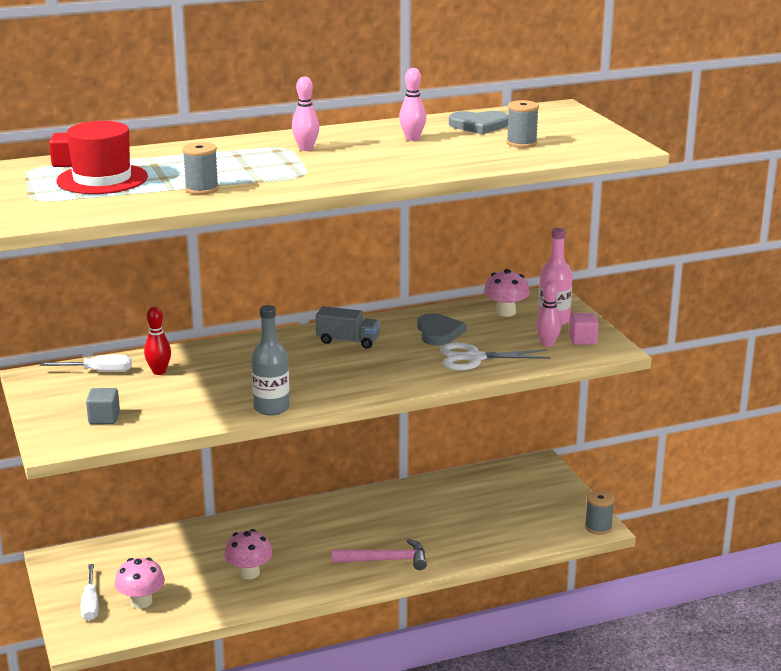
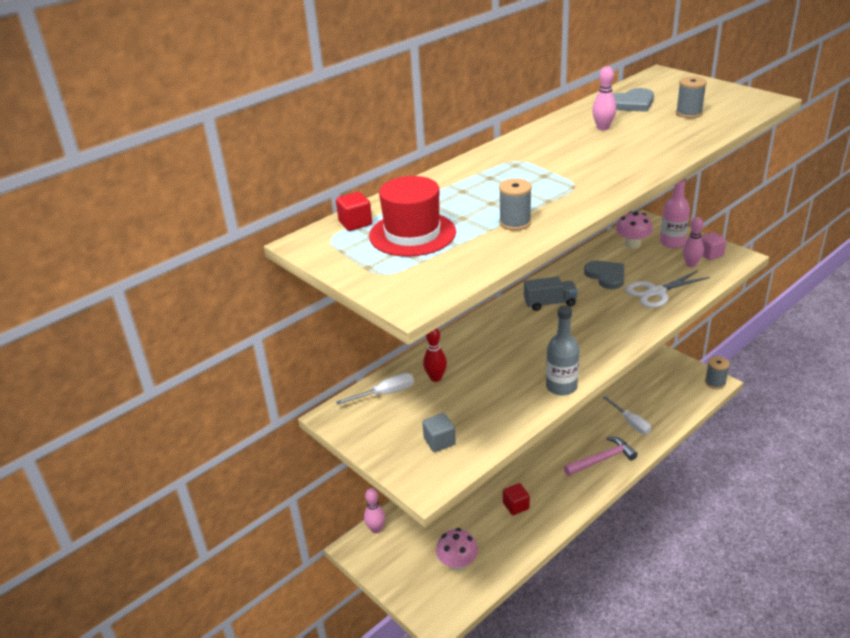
camera: 20 degrees left, 10 degrees up
white screwdriver [81,564,99,621] -> white screwdriver moved to [603,396,651,434]
pink mushroom [224,529,272,579] -> red cube [503,483,530,515]
pink bowling pin [292,77,320,151] -> pink bowling pin moved to [364,488,385,533]

